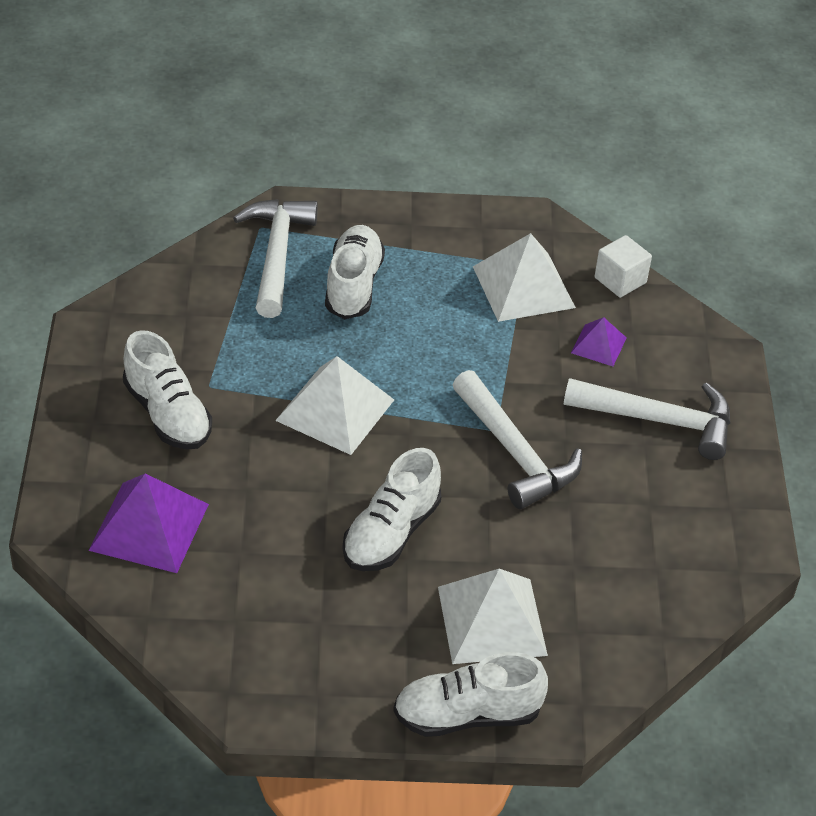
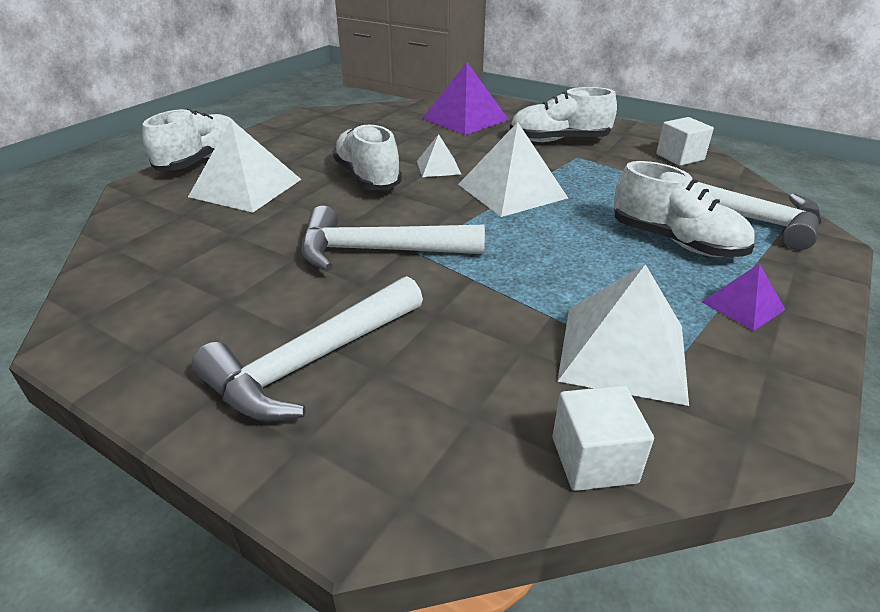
camera: 125 degrees right, 10 degrees down
purple pyramid [571,317,627,366] -> purple pyramid moved to [702,263,785,331]
none -> white pyramid [417,134,461,177]
none -> white cube [656,117,714,166]

